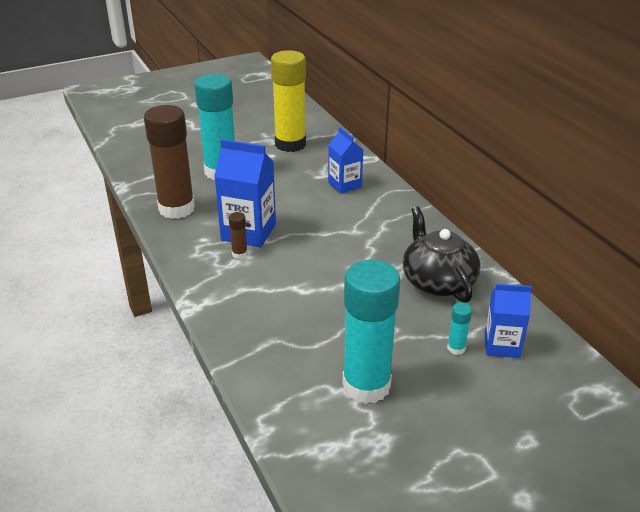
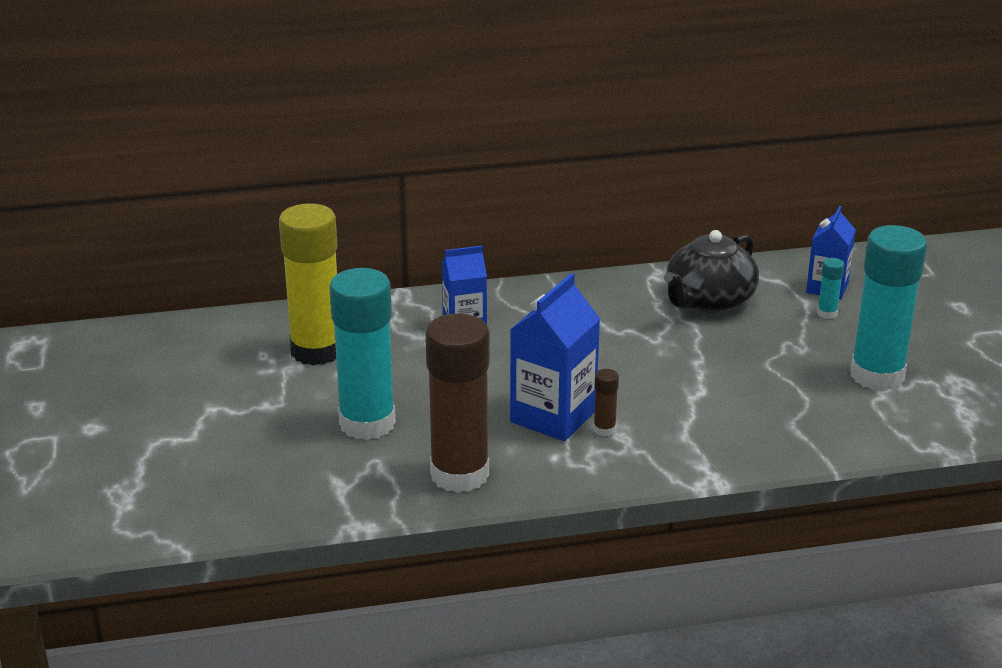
camera: 75 degrees left, 5 degrees down
black teapot [402,206,481,303] -> black teapot turned 45 degrees counterclockwise [664,230,759,313]

